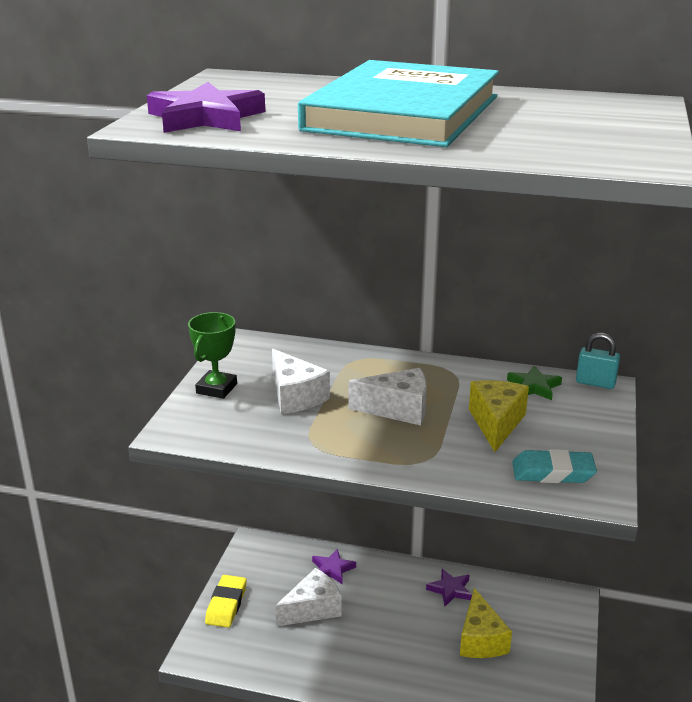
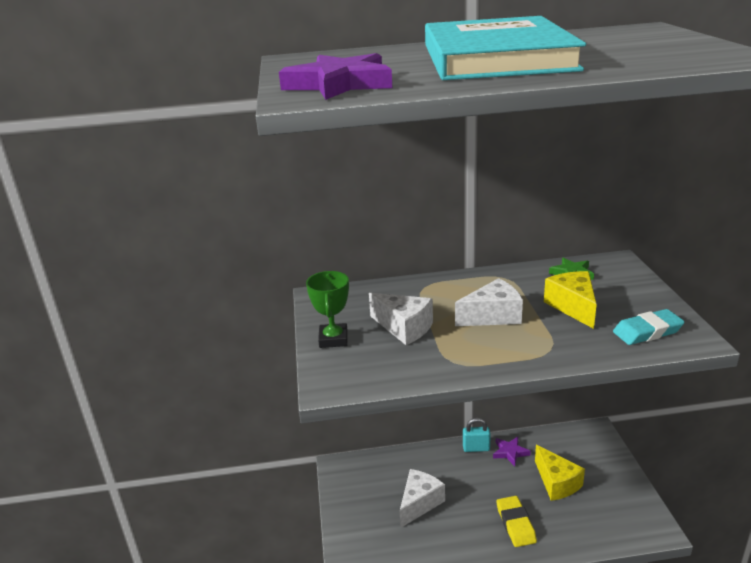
camera: 20 degrees left, 0 degrees up
yellow eraser [205,575,247,628] -> yellow eraser moved to [496,496,537,547]
purple star [312,549,356,585] -> none
turquoise padlock [576,333,620,389] -> turquoise padlock moved to [463,418,491,452]

